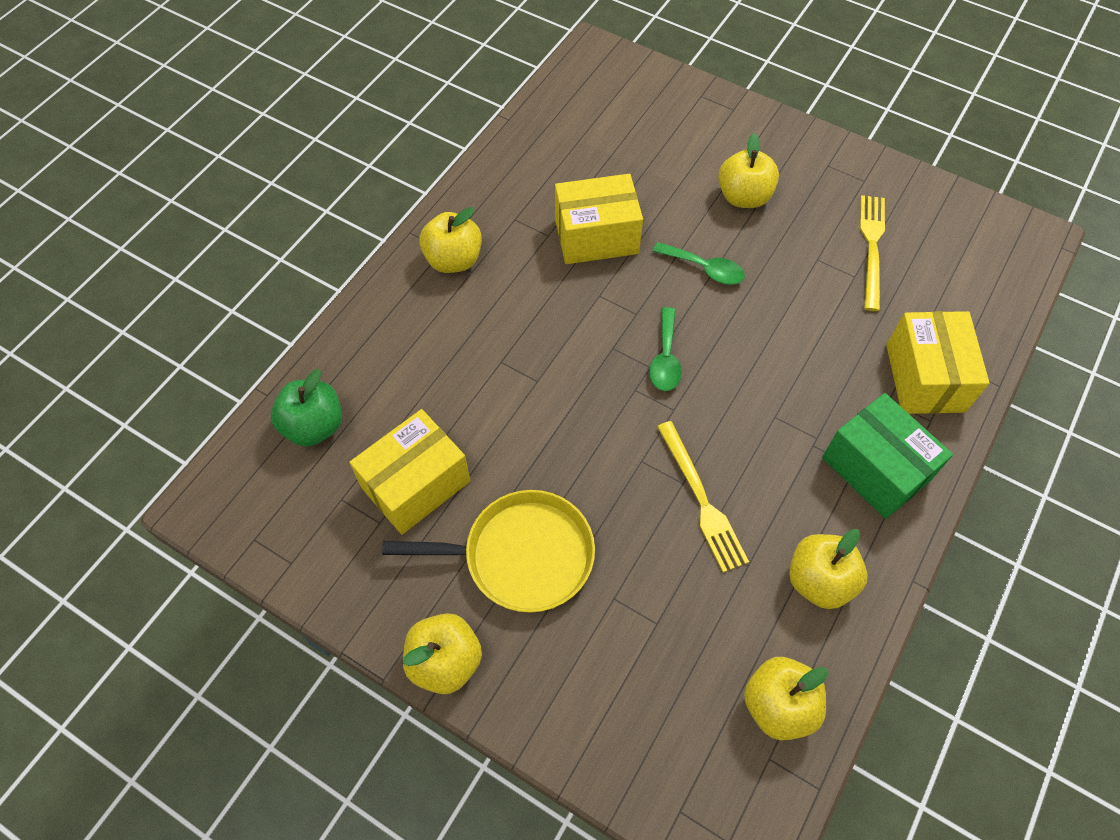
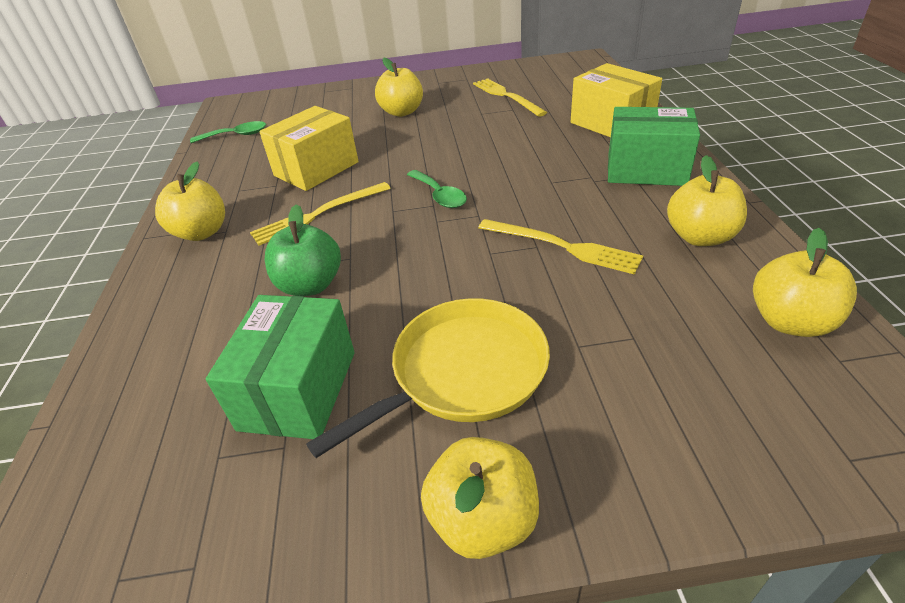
camera: 35 degrees left, 20 degrees down
green apple [271,369,342,447] -> green apple moved to [265,204,341,296]
yellow box [349,409,470,535] -> green box [206,295,355,439]
green spoon [652,242,745,285] -> green spoon moved to [190,121,266,143]
none -> yellow fork [250,182,391,245]

